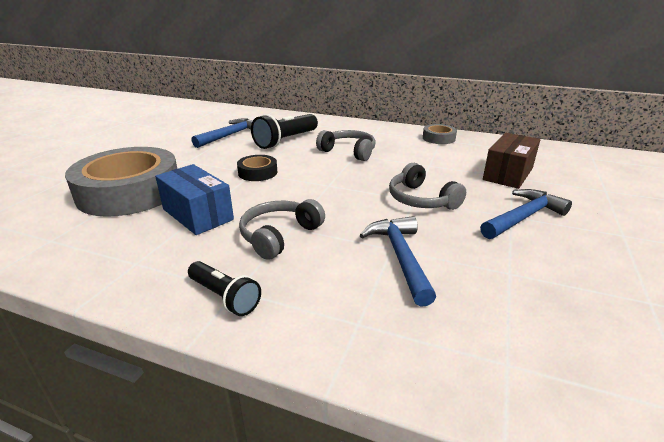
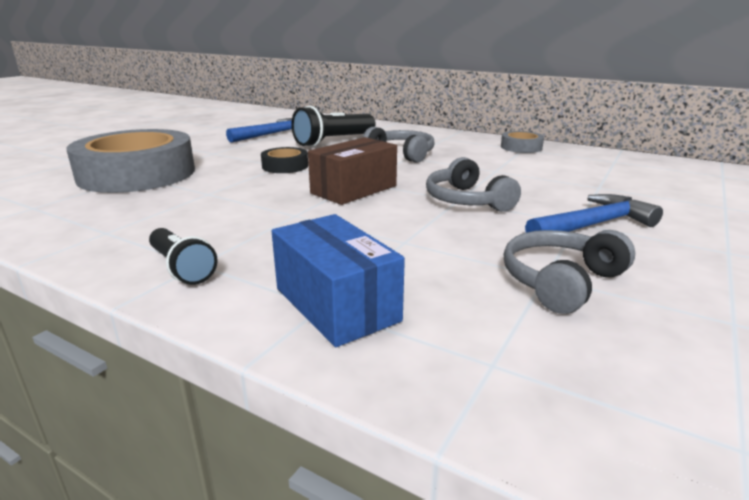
camera: 10 degrees right, 5 degrees down
blue box [155,164,234,235] -> blue box moved to [272,214,405,347]
grey headphones [239,199,325,260] -> grey headphones moved to [504,230,635,314]
blue hammer [359,216,436,307] -> none
brown box [483,133,540,189] -> brown box moved to [308,137,397,205]

